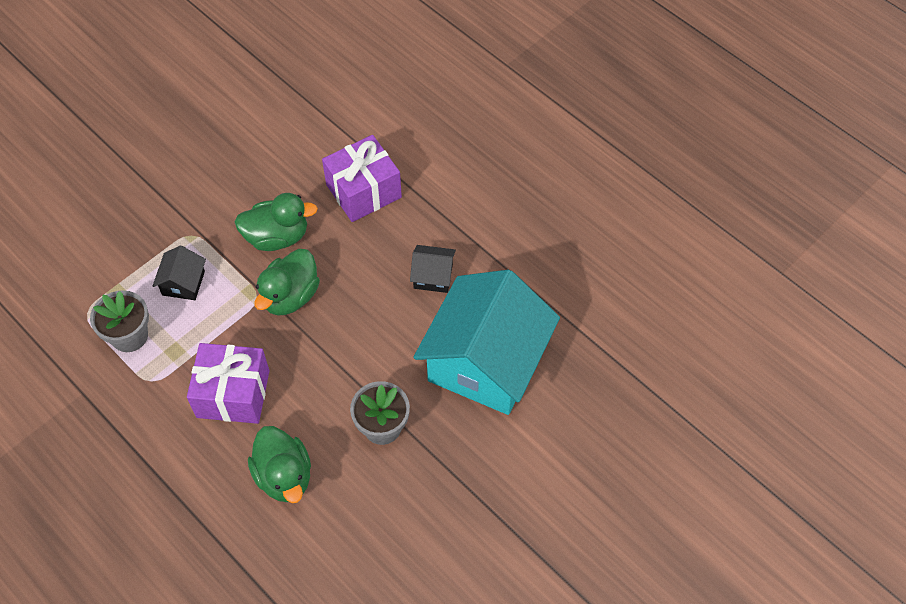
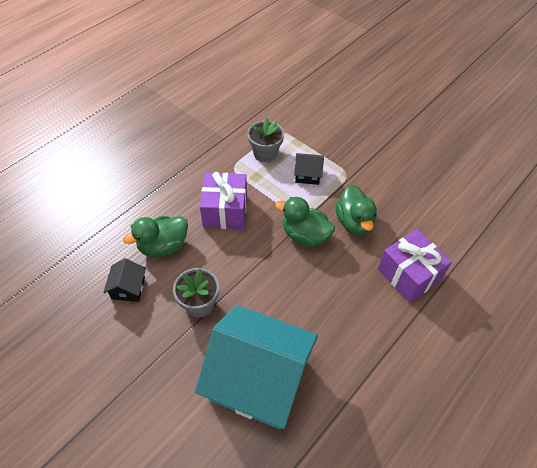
camera: 85 degrees right, 5 degrees down
black house [410,245,456,293] -> black house moved to [103,258,146,302]

